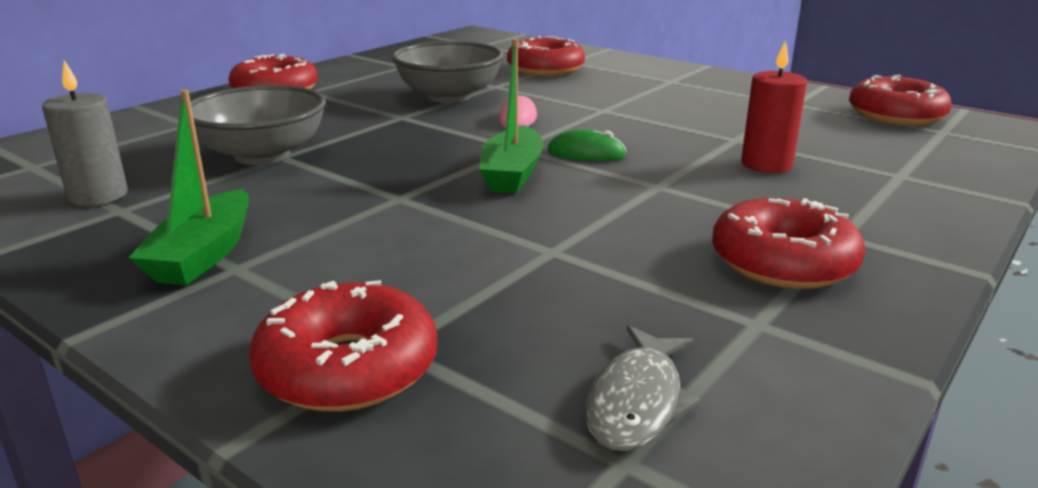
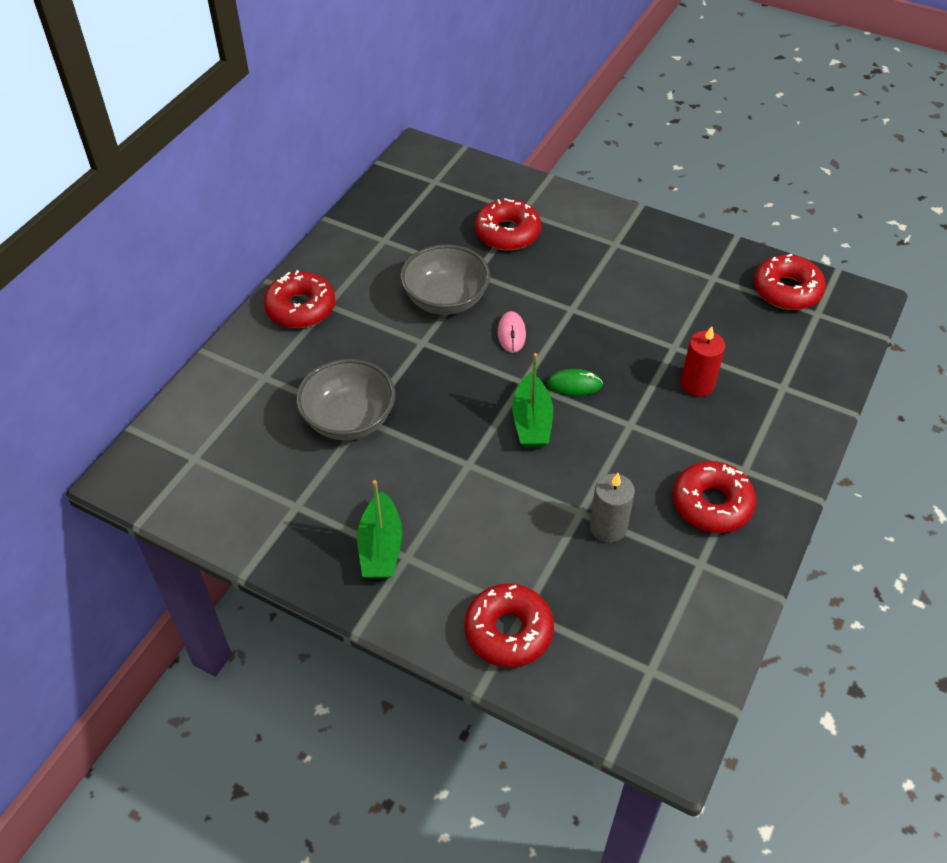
camera: 10 degrees left, 25 degrees up
grey candle [42,60,128,206] -> grey candle moved to [590,473,635,543]
grey fish [585,325,700,451] -> none

